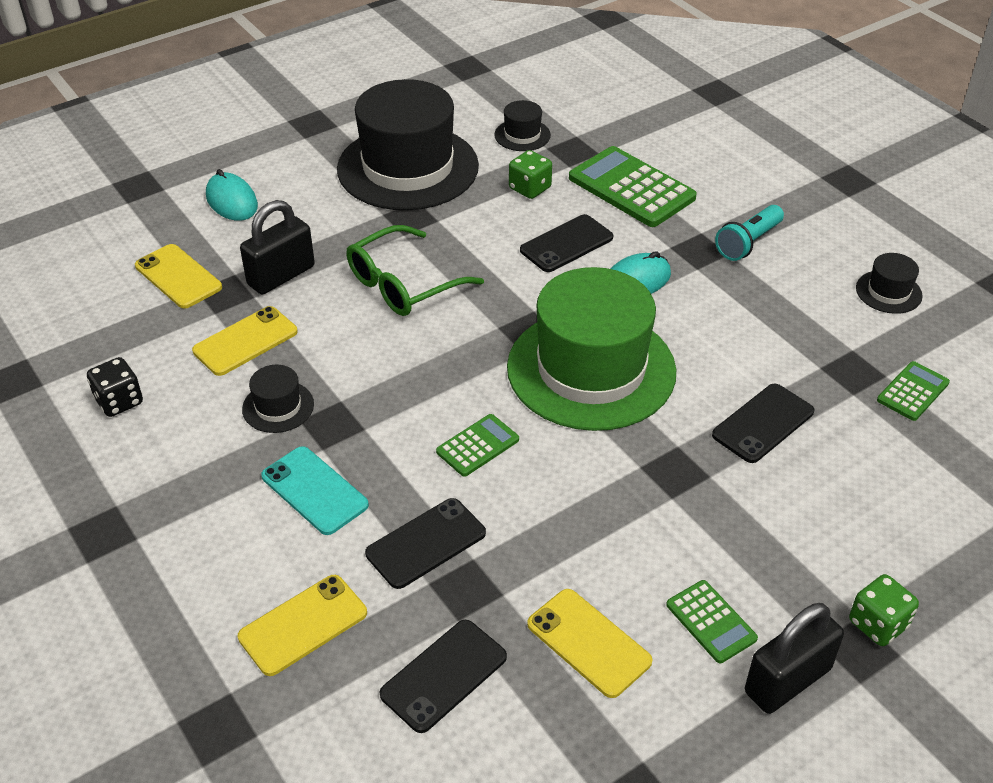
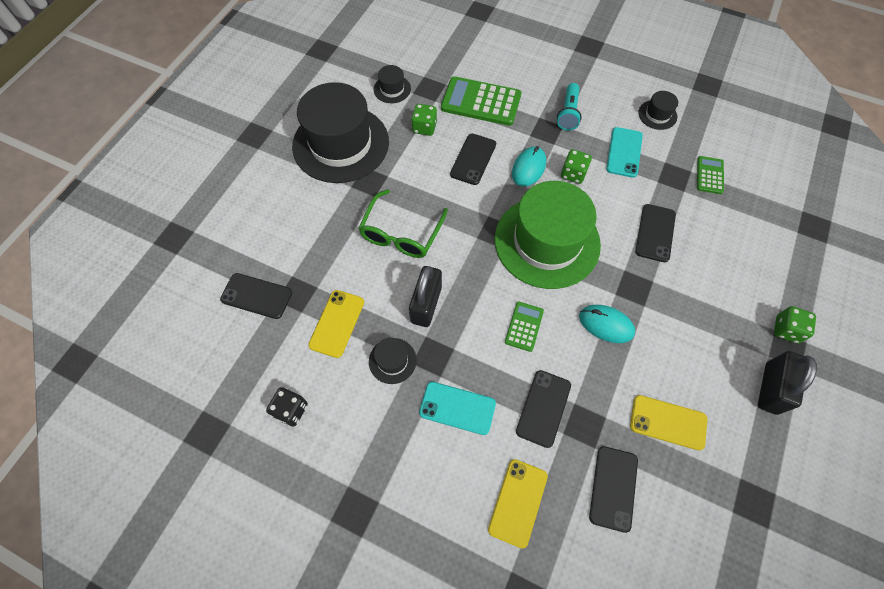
camera: 30 degrees left, 20 degrees up
yellow phone [135,244,222,309] -> black phone [220,273,292,319]
turquoise mouse [206,169,258,221] -> turquoise mouse moved to [579,305,635,343]
black padlock [240,200,315,294] -> black padlock moved to [409,266,442,327]
green calculator [666,580,758,663] -> none
none -> green dice [561,149,592,184]
none -> turquoise phone [606,127,643,178]

